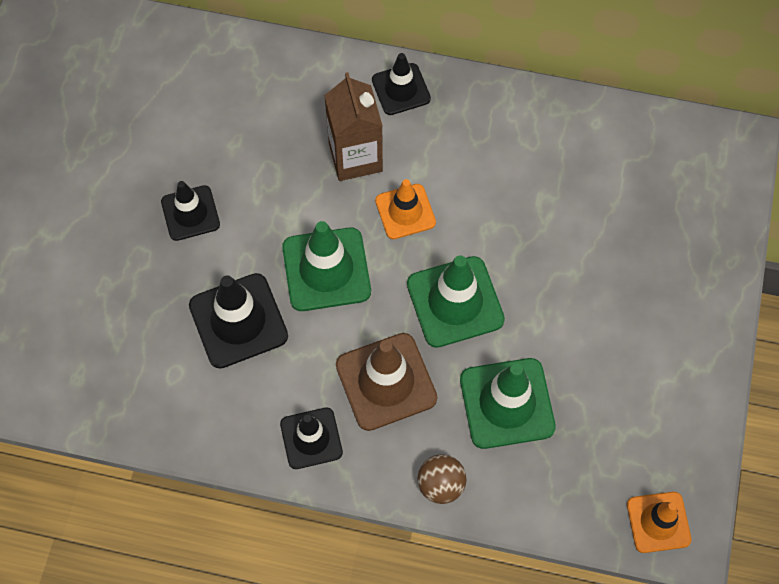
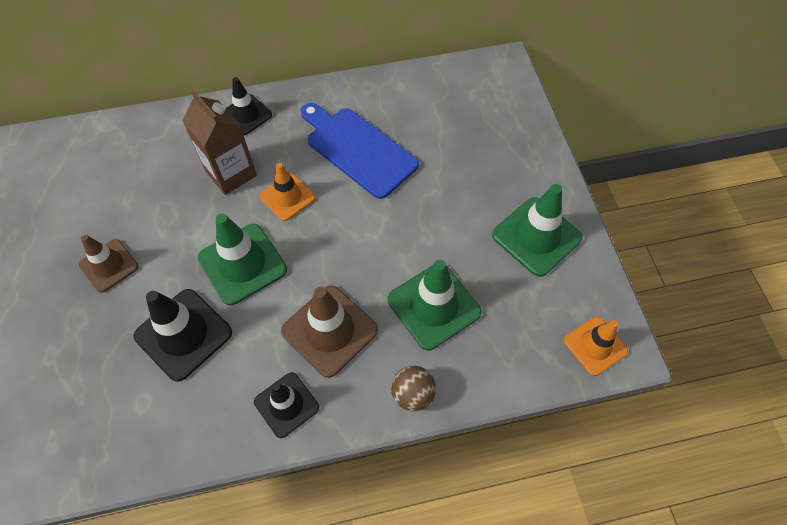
camera: 25 degrees left, 5 degrees down
black traffic cone [161,181,220,241] -> brown traffic cone [79,235,138,293]
green traffic cone [407,255,505,348] -> green traffic cone moved to [492,184,583,277]
none -> blue cutting board [301,103,419,199]

